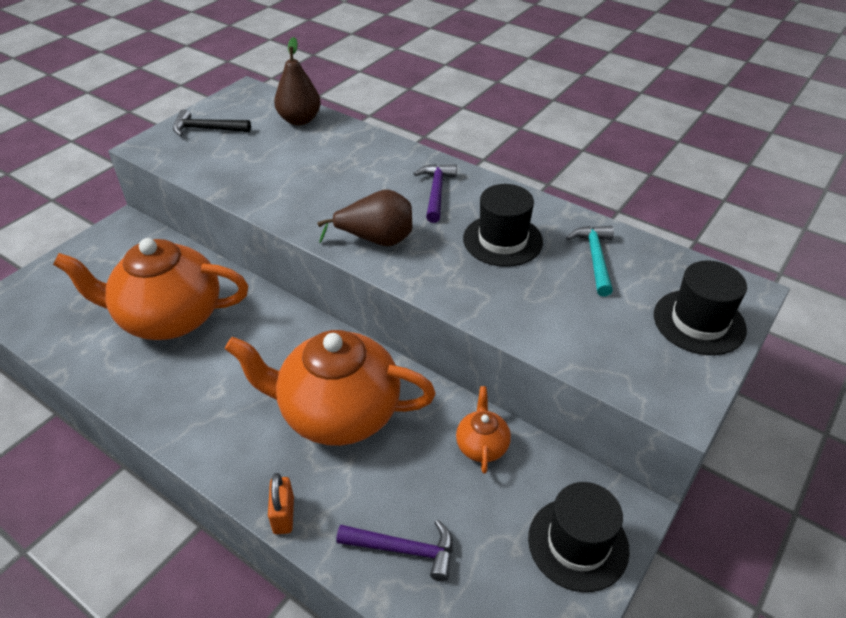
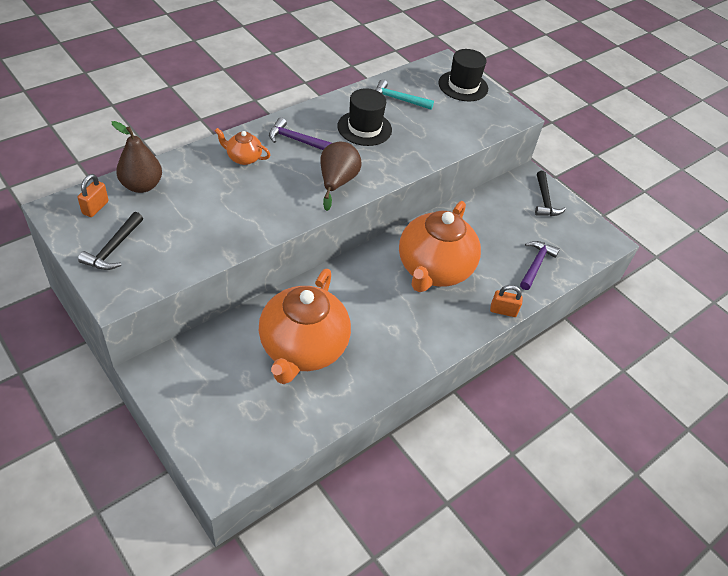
camera: 80 degrees left, 5 degrees up
orange teapot [456,386,511,474] -> orange teapot moved to [215,128,270,165]
black hat [528,482,630,592] -> black hammer [535,171,566,216]
none -> orange padlock [77,174,109,217]

